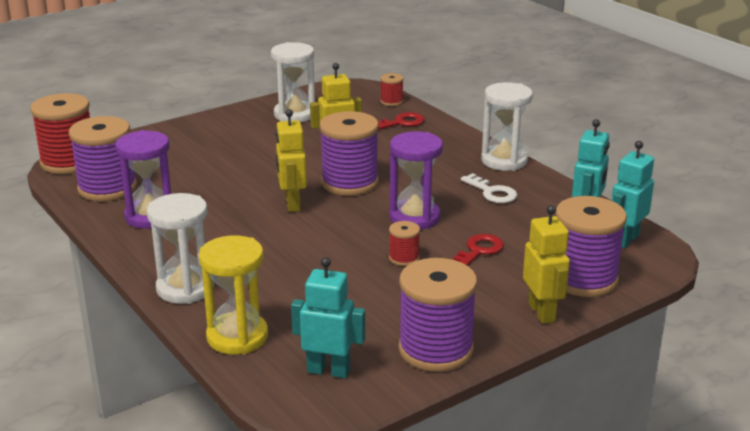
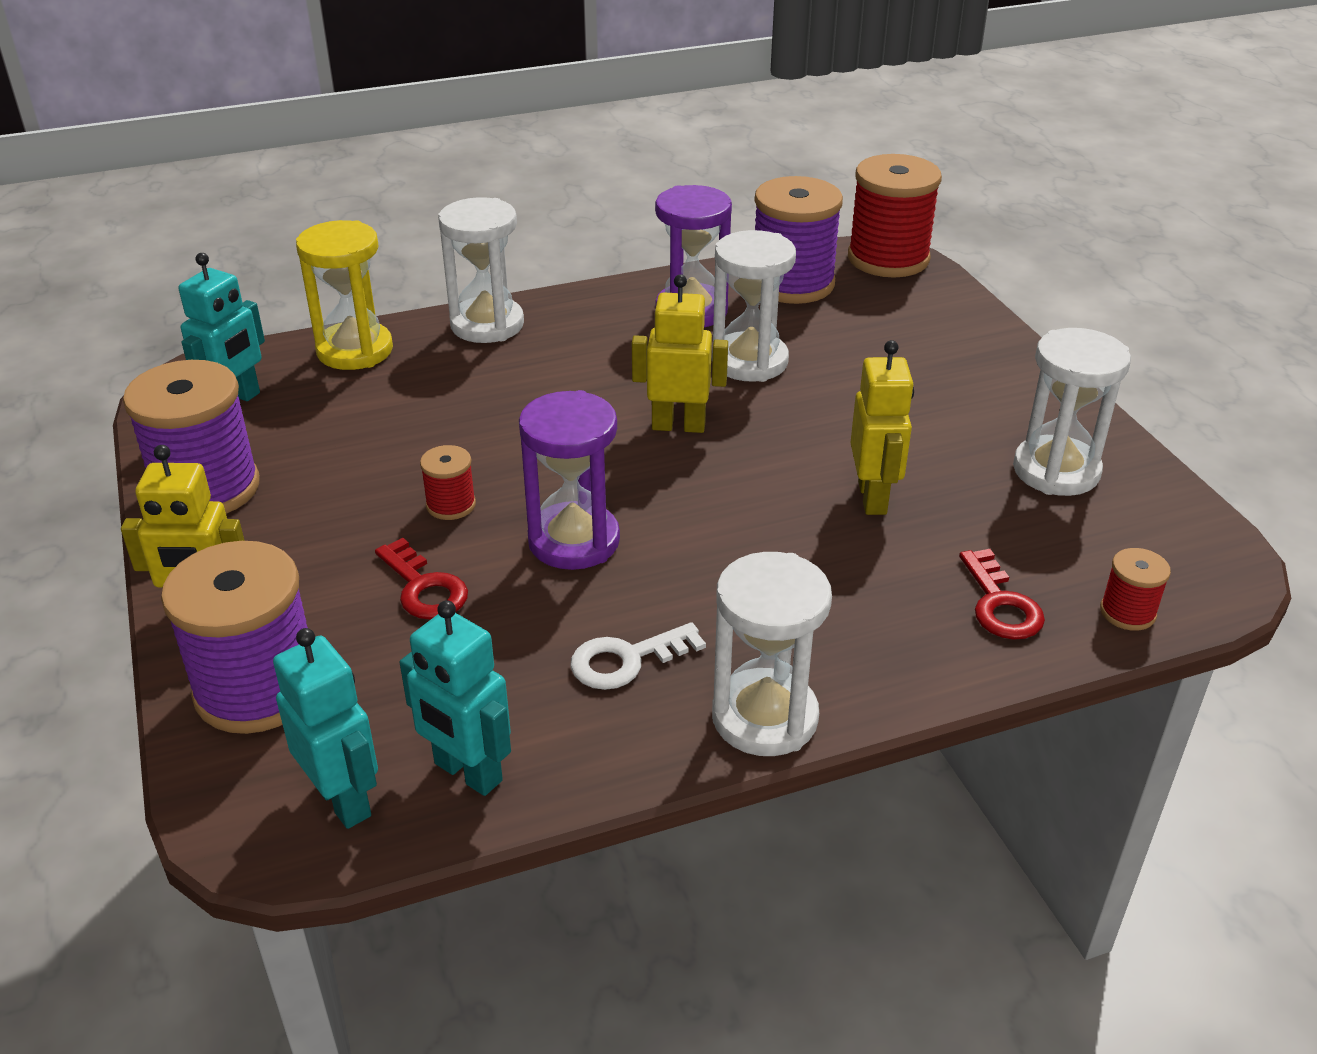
camera: 105 degrees right, 10 degrees up
purple spool [319,111,379,196] -> none
none -> white hourglass [712,230,796,382]

